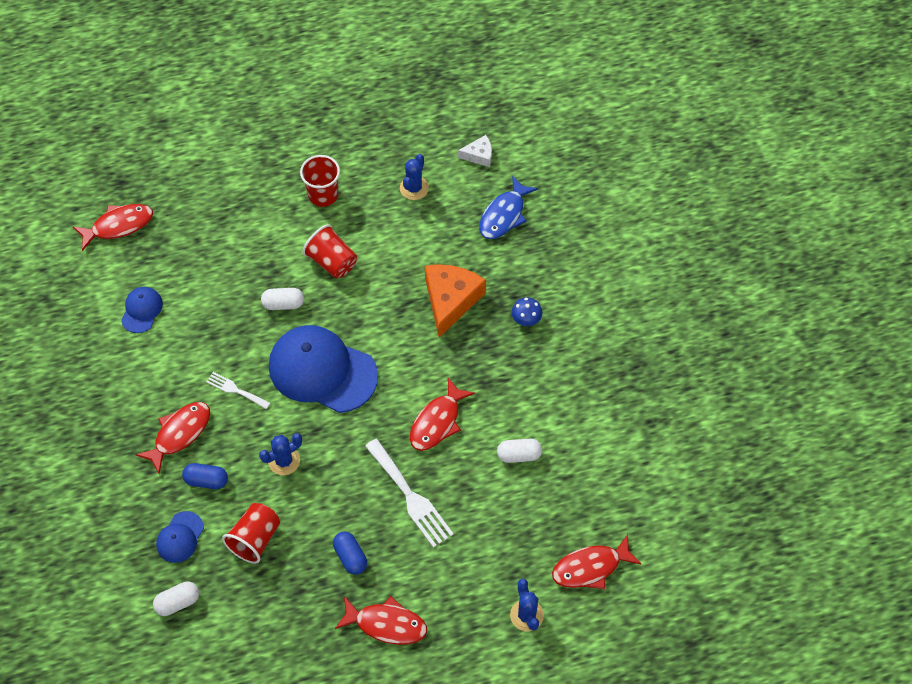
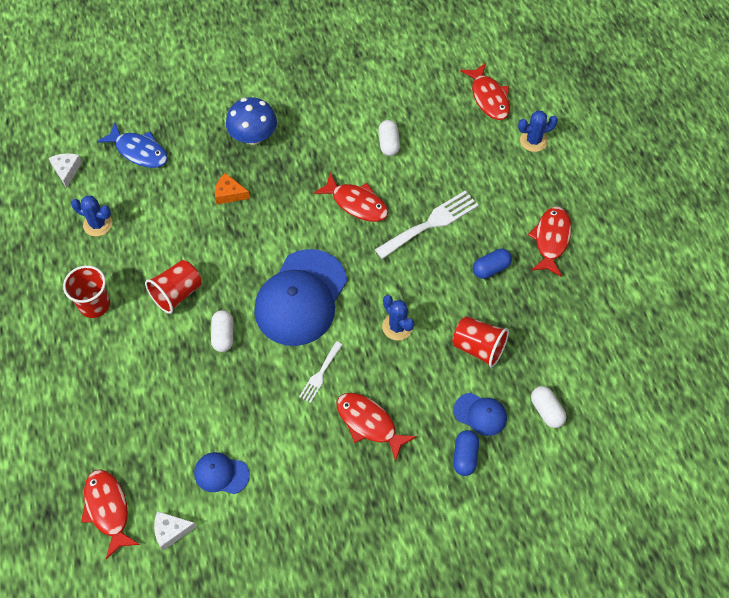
camera: 90 degrees left, 0 degrees up
blue capsule [182,463,228,489] -> blue capsule moved to [453,430,479,476]
orange cheese [425,264,486,338] -> orange cheese [215,173,250,204], size x0.51
blue mushroom [512,297,542,326] -> blue mushroom [226,97,277,145], size x1.80
none -> white cheese [154,511,197,550]

